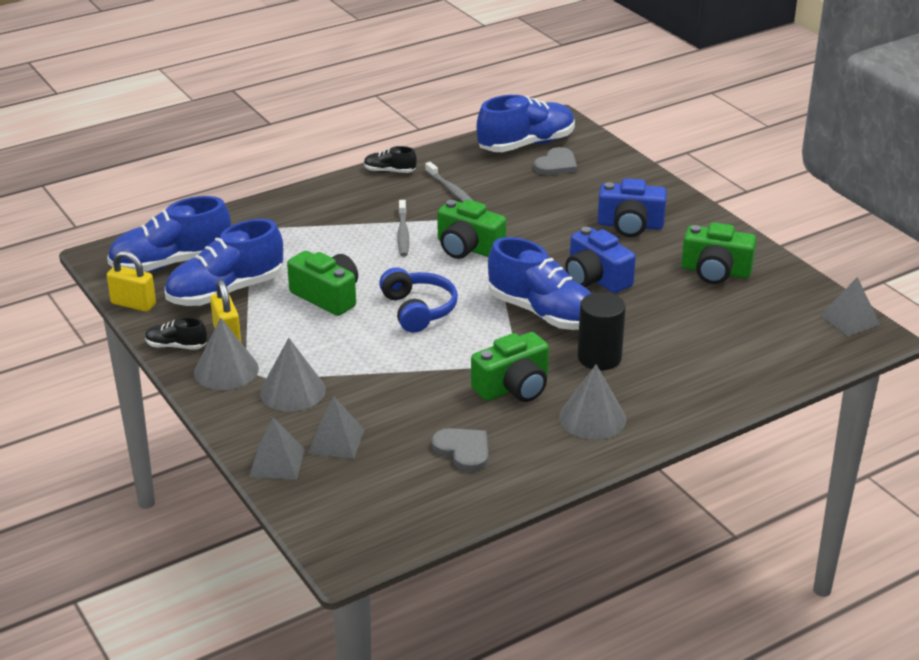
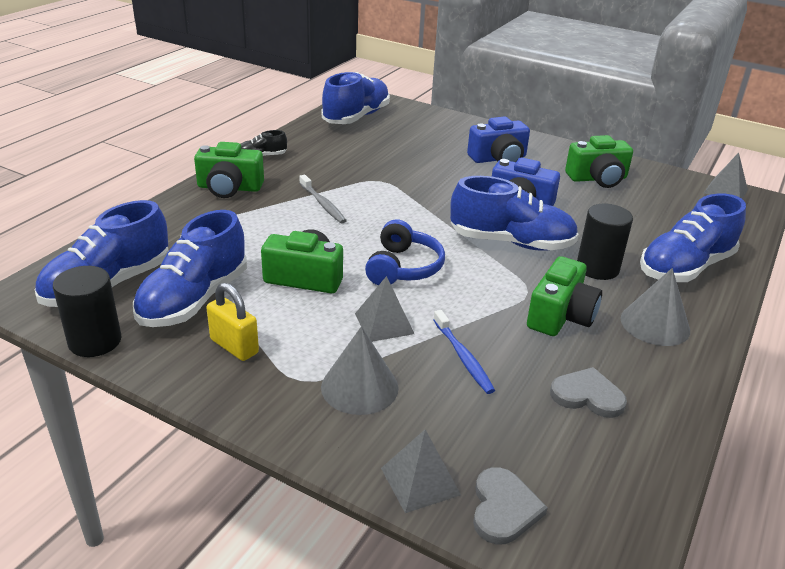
camera: 30 degrees left, 0 degrees up
yellow padlock [107,251,156,312] -> black cylinder [53,266,122,357]
black shoe [145,317,207,350] -> none
grey cone [194,317,259,390] -> none
grey pyramid [308,397,365,459] -> grey pyramid moved to [355,276,414,342]
blue headphones [379,267,458,333] -> blue headphones turned 60 degrees clockwise [365,219,445,285]
grey toothbrush [425,162,473,202] -> none
green camera [437,199,506,259] -> green camera moved to [194,142,264,198]
grey heart [534,147,577,175] -> grey heart moved to [473,467,548,545]
none -> blue toothbrush [433,310,495,394]
none -> blue shoe [640,194,746,282]

